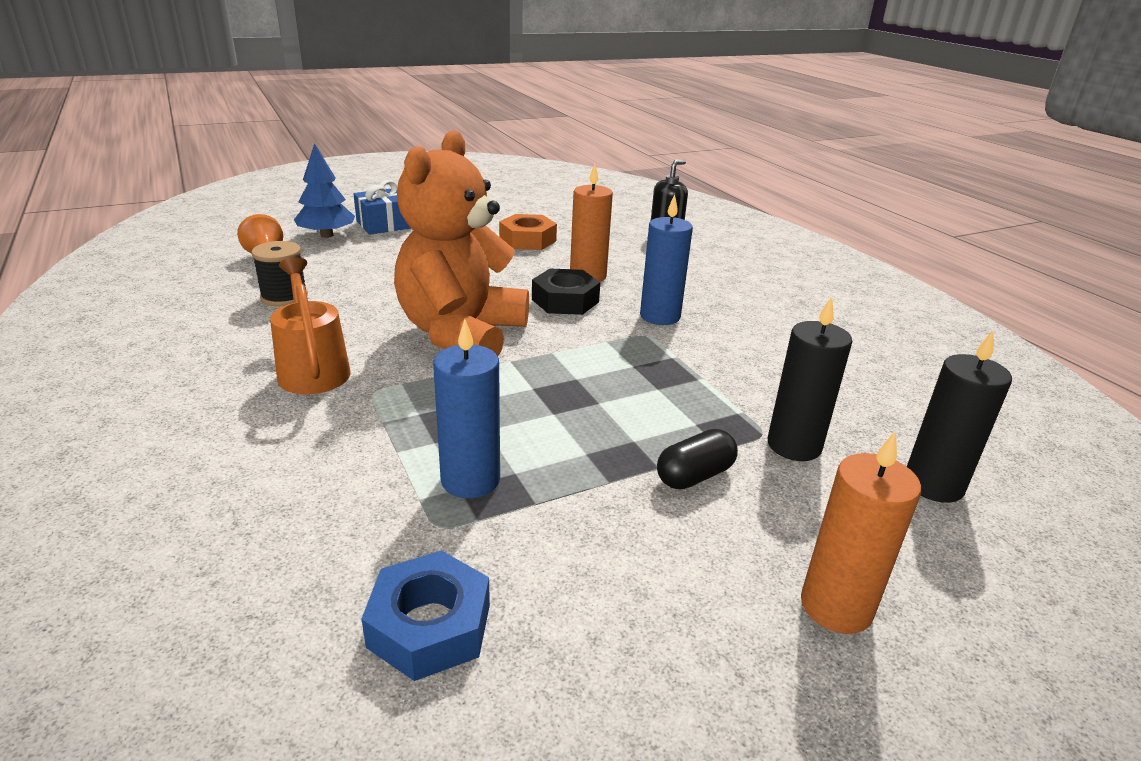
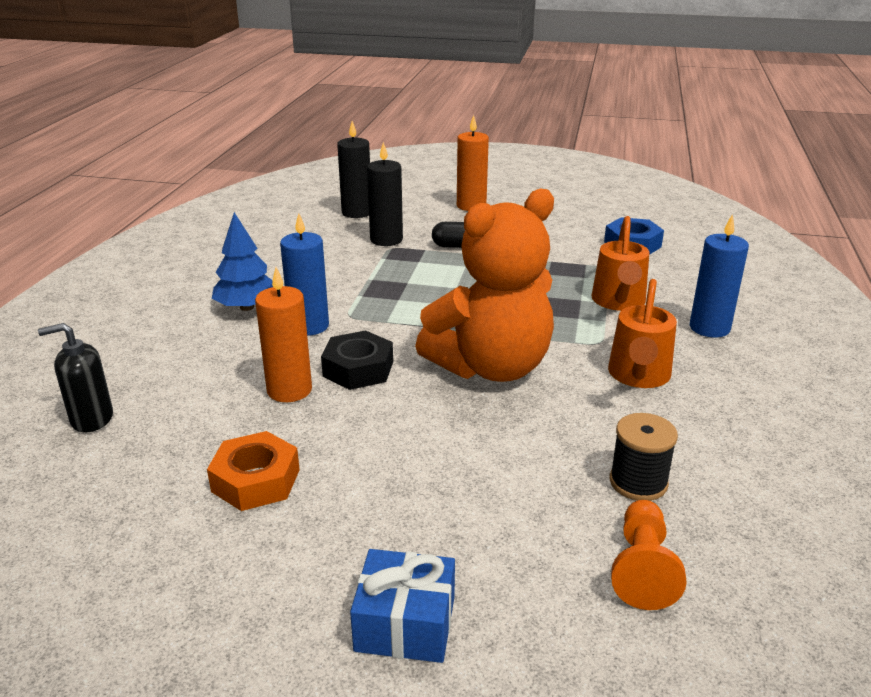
camera: 140 degrees left, 0 degrees up
blue tree [294,143,355,238] -> blue tree moved to [212,212,273,311]
blue candle [433,319,500,498] -> blue candle moved to [690,214,749,338]
none -> orange watering can [591,216,650,311]

